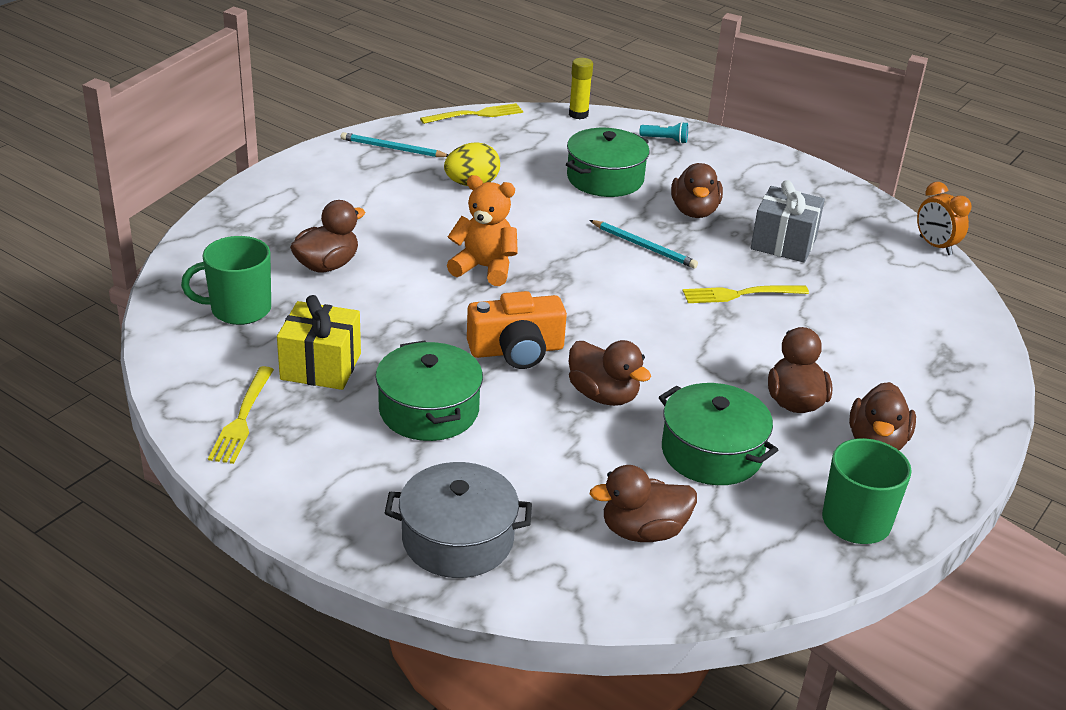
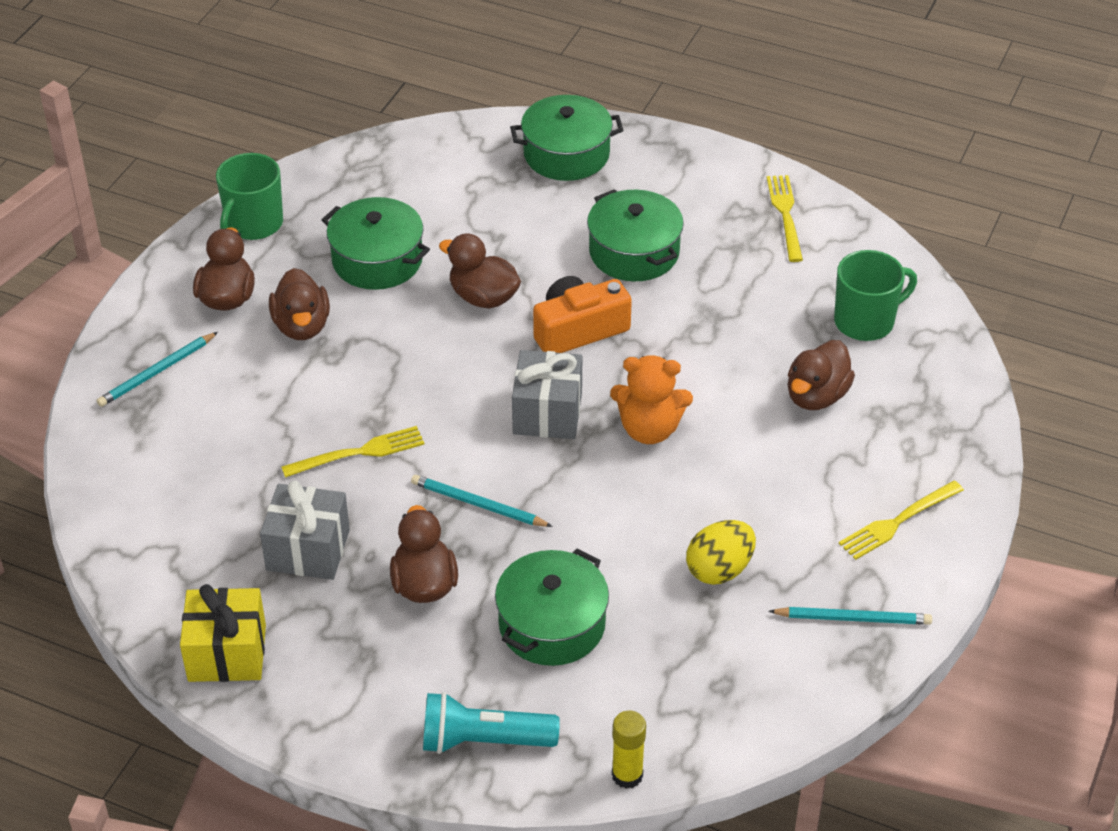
camera: 170 degrees right, 10 degrees up
yellow gift [277,295,361,390] -> yellow gift moved to [180,584,266,682]
grey pot [385,462,532,578] -> green pot [510,95,623,181]
yellow fork [420,103,523,124] -> yellow fork moved to [839,480,964,560]
brown duck [590,465,697,542] -> none
turquoise flashlight [639,122,688,144] -> turquoise flashlight [423,692,560,754], size x1.85
orange clock [917,182,971,255] -> none
none -> turquoise pencil [97,332,218,407]
none -> grey gift [512,350,582,439]

